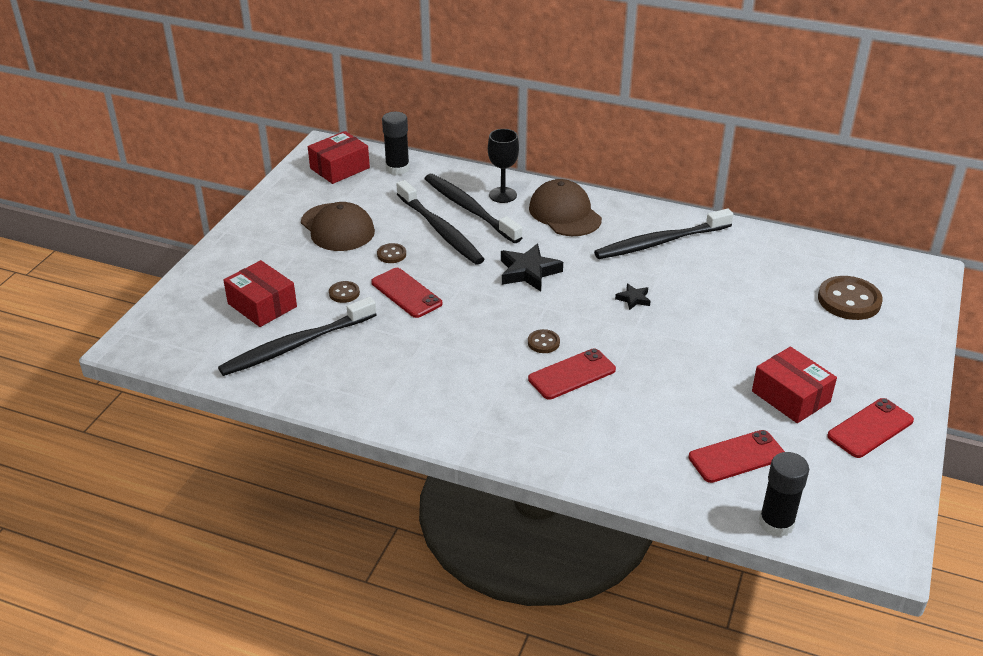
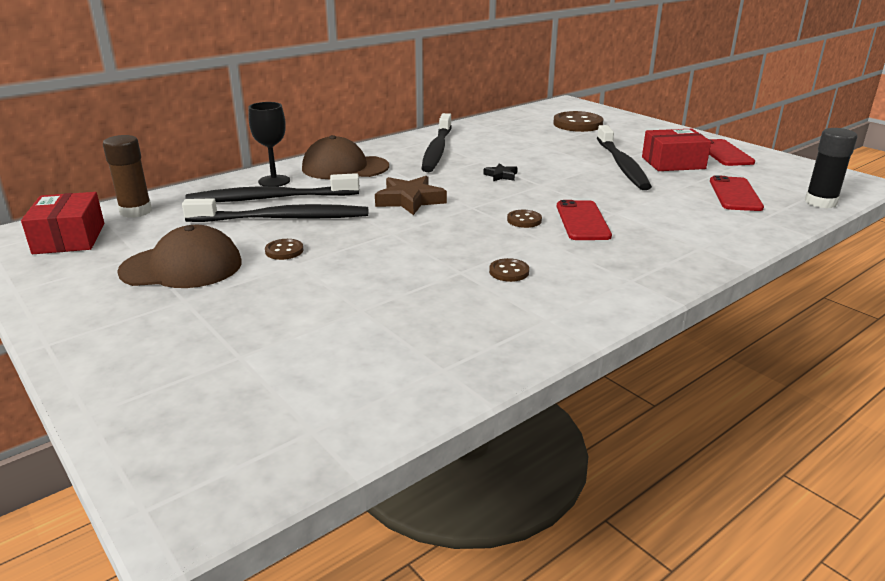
camera: 60 degrees left, 10 degrees down
black toothbrush [218,297,377,376] -> black toothbrush moved to [597,125,652,190]
red box [223,260,297,327] -> none
brown button [329,281,360,303] -> brown button moved to [489,258,529,282]
red phone [371,268,442,318] -> none
black glue stick [382,112,410,175] -> brown glue stick [103,135,152,218]
black star [501,244,563,292] -> brown star [375,176,447,215]

